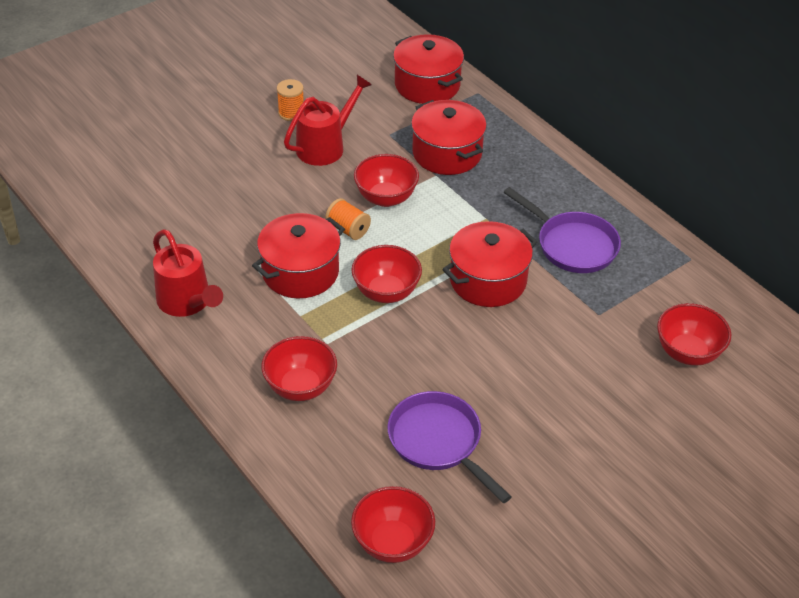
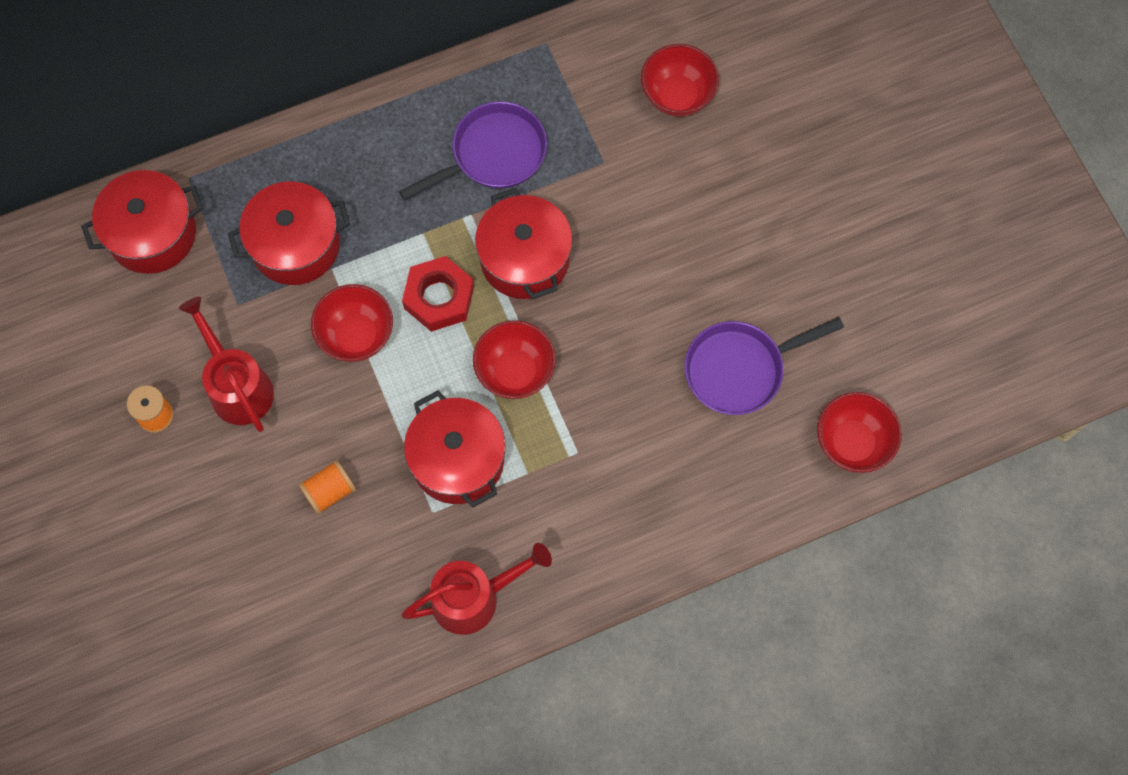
camera: 75 degrees left, 25 degrees up
red bowl [262,336,337,401] -> none
orange spool [325,198,371,240] -> orange spool moved to [298,460,356,515]
none -> red nut [402,256,474,332]

